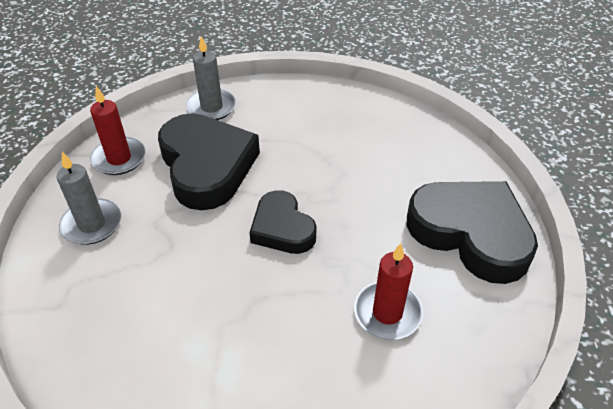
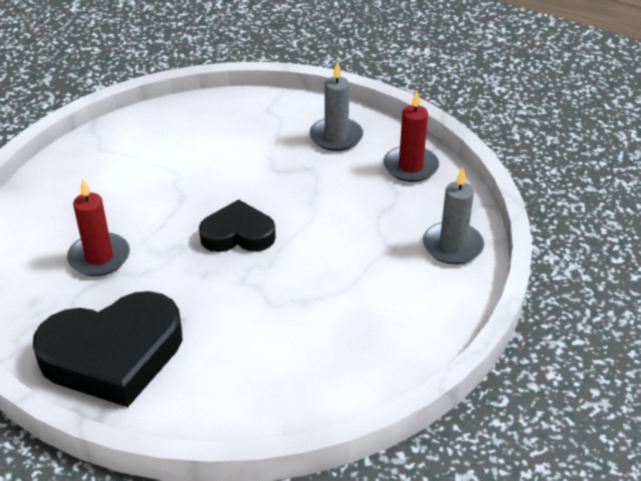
camera: 120 degrees right, 5 degrees down
black heart [158,113,260,210] -> none

